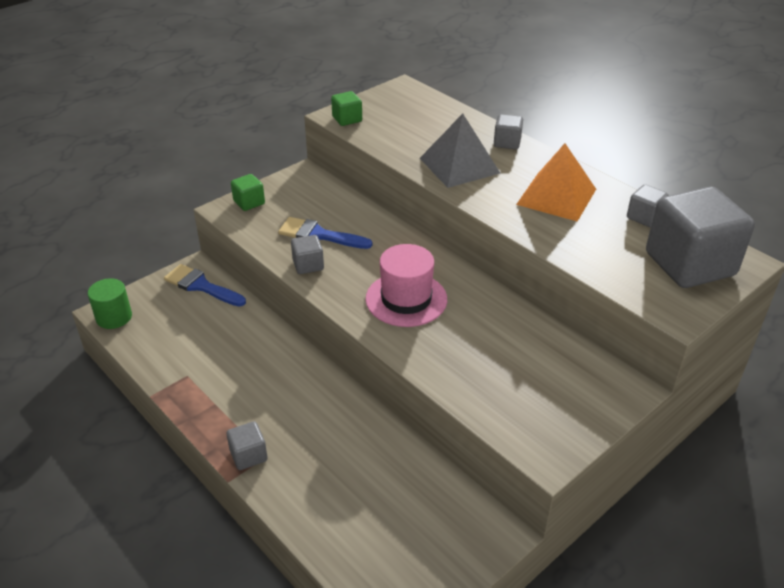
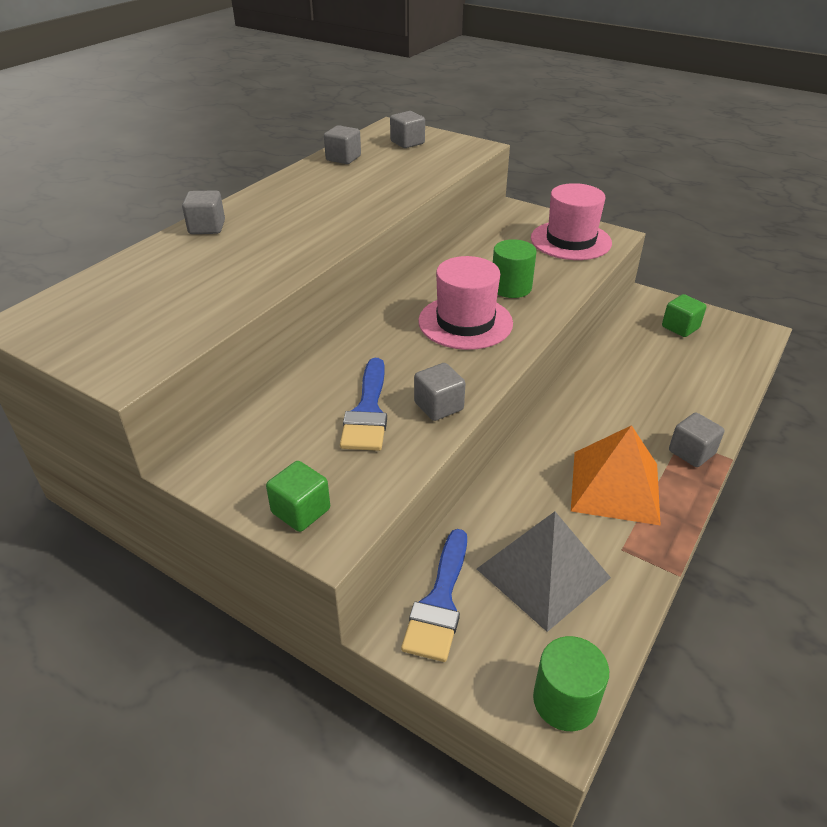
camera: 105 degrees left, 0 degrees up
green cube [331,91,362,126] -> green cube moved to [662,294,707,337]
grey pyramid [420,114,501,188] -> grey pyramid moved to [477,512,611,632]
orange pyramid [516,143,596,222] -> orange pyramid moved to [571,425,661,526]
grey cube [646,187,755,288] -> grey cube [390,111,425,148], size x0.45
none -> green cylinder [493,239,536,298]
none -> pink hat [531,183,612,260]

